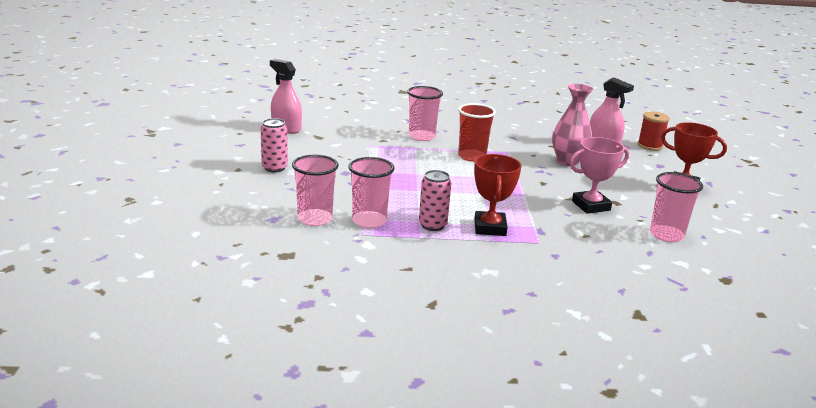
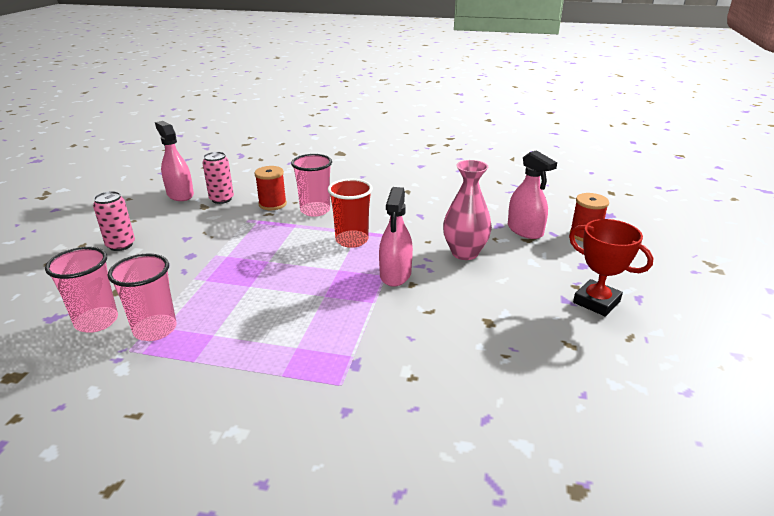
camera: 15 degrees right, 5 degrees up
pink can [419,170,451,231] -> pink can moved to [202,152,234,204]
red trophy [474,154,522,236] -> none
pink trophy [570,137,629,214] -> none
pink cup [650,172,703,242] -> none
none -> red spool [254,166,287,210]
none -> pink spray bottle [379,187,413,287]

